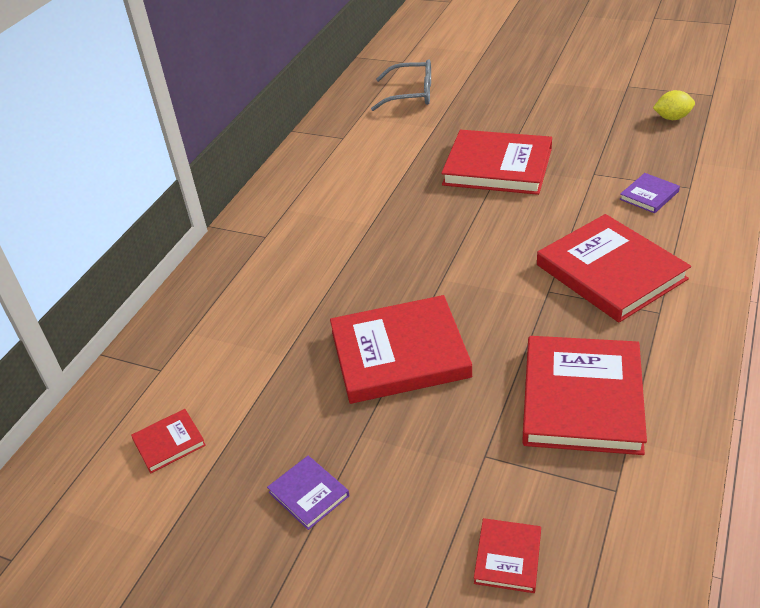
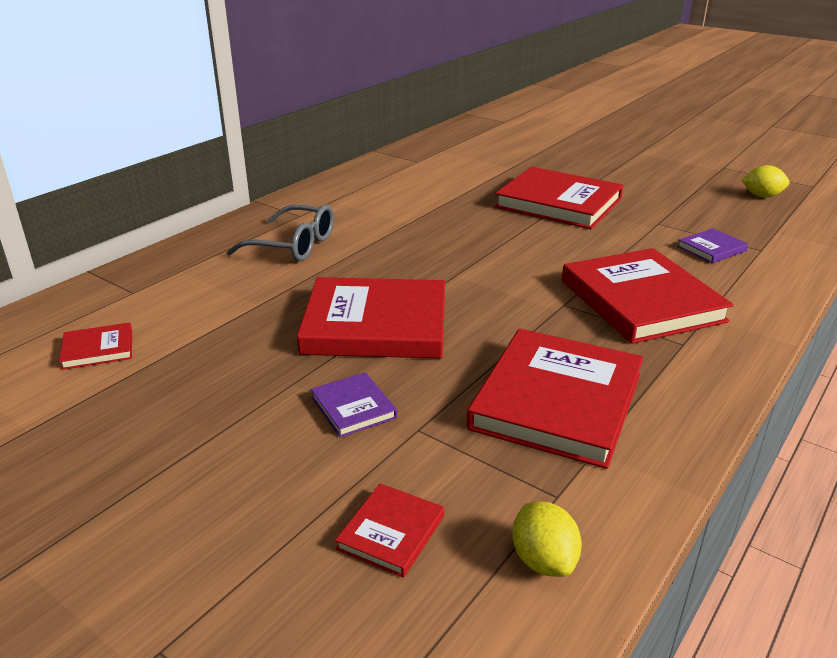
camera: 10 degrees right, 10 degrees down
purple book [267,456,349,530] -> purple book moved to [311,372,397,438]
grey glasses [371,59,431,111] -> grey glasses moved to [227,205,334,261]
none -> yellow lemon [512,501,582,577]

